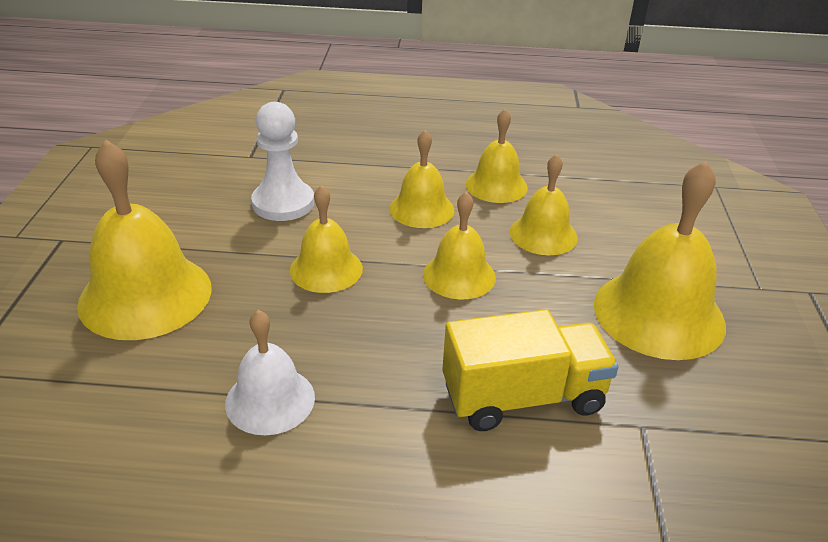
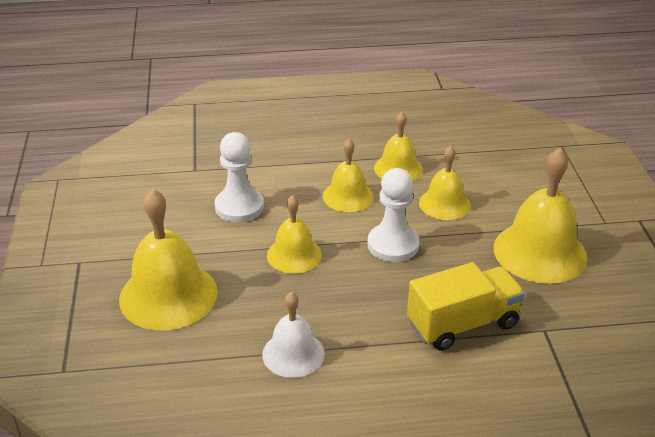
camera: 10 degrees left, 0 degrees up
yellow bell [423,192,496,300] -> white pawn [368,168,419,262]

